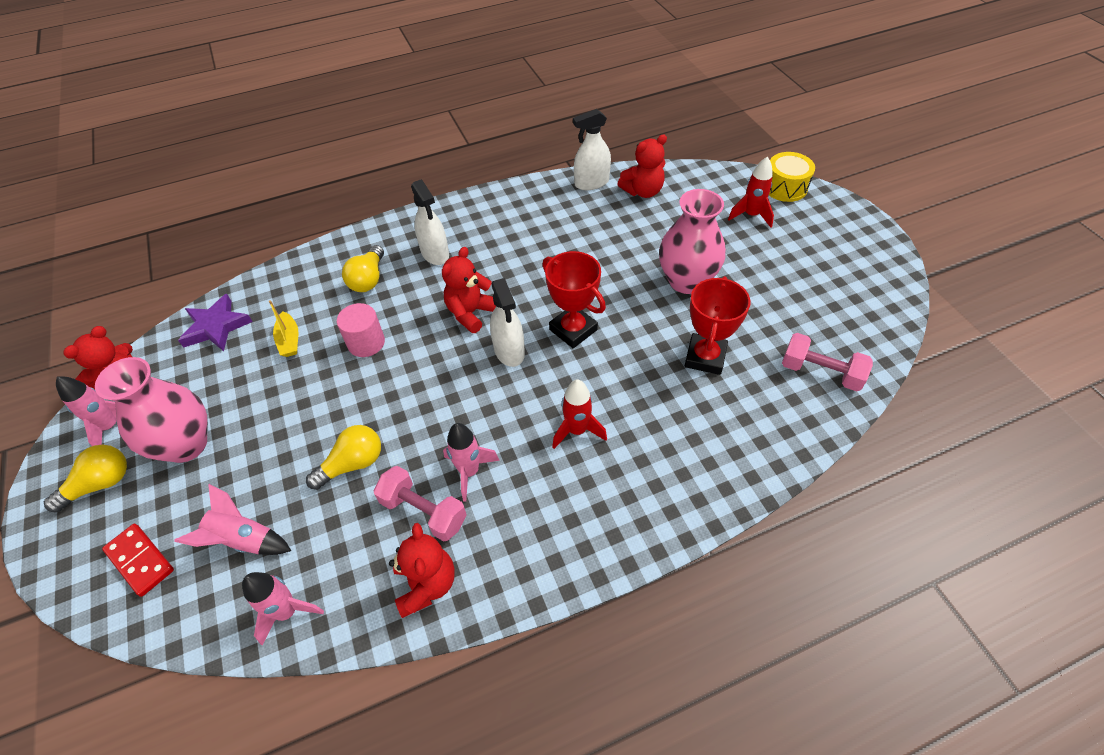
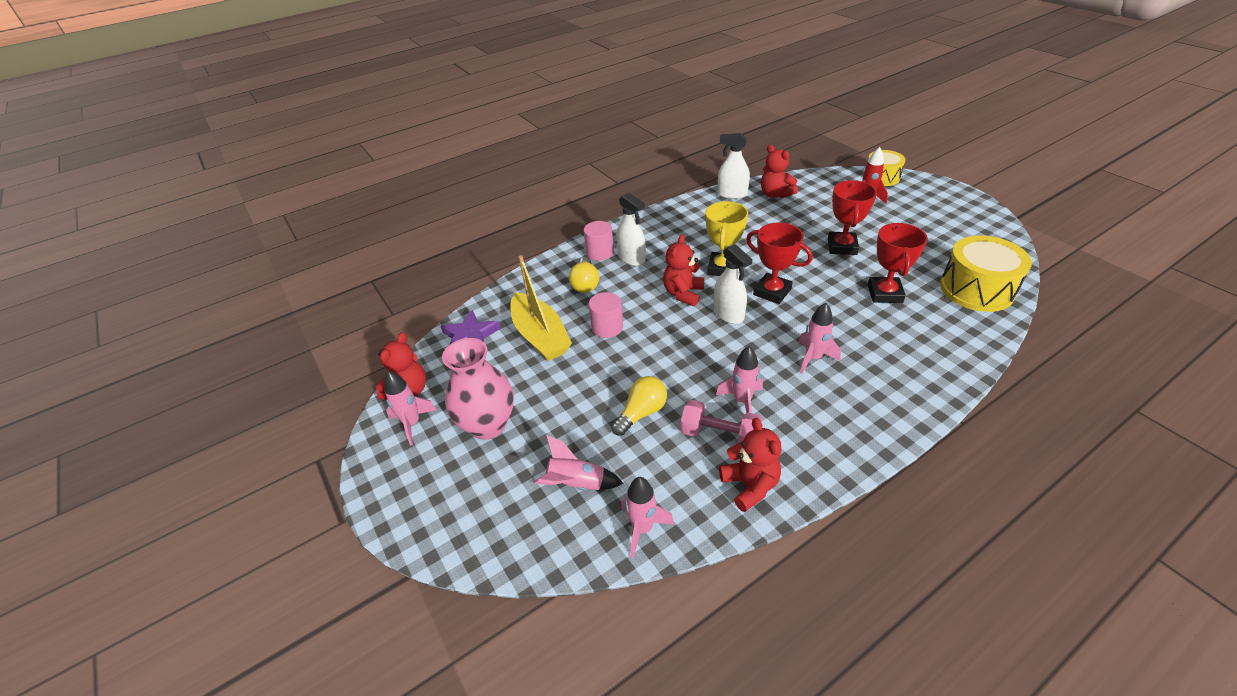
camera: 10 degrees left, 10 degrees down
yellow light bulb [44,445,127,513] -> none
red domino [102,524,174,597] -> none
yellow boat [269,300,298,357] -> yellow boat [511,255,572,361], size x2.04
red rocket [552,379,607,449] -> pink rocket [798,303,841,374]
white spray bottle [573,109,611,190] -> white spray bottle turned 45 degrees clockwise [718,133,750,199]
red teddy bear [617,134,667,198] -> red teddy bear turned 90 degrees clockwise [761,145,798,198]
pink vase [659,189,726,294] -> red trophy [828,180,877,255]
pink dumbbell [782,333,873,392] -> yellow drum [940,236,1032,312]
none -> pink cylinder [584,221,614,261]
none -> yellow trophy [705,201,748,276]

